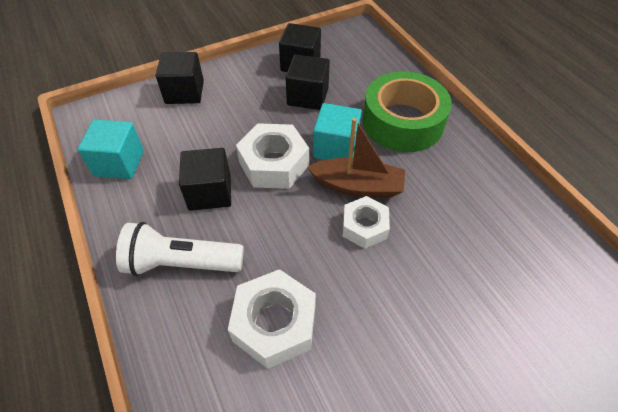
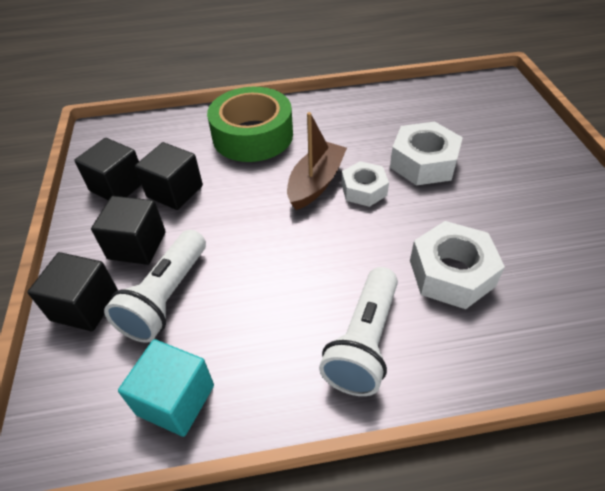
camera: 70 degrees left, 5 degrees down
black cube [179,148,231,211] -> black cube moved to [91,196,166,265]
white nut [236,123,309,189] -> white nut moved to [390,122,463,186]
turquoise cube [313,103,362,160] -> none
none -> white flashlight [104,230,206,343]

